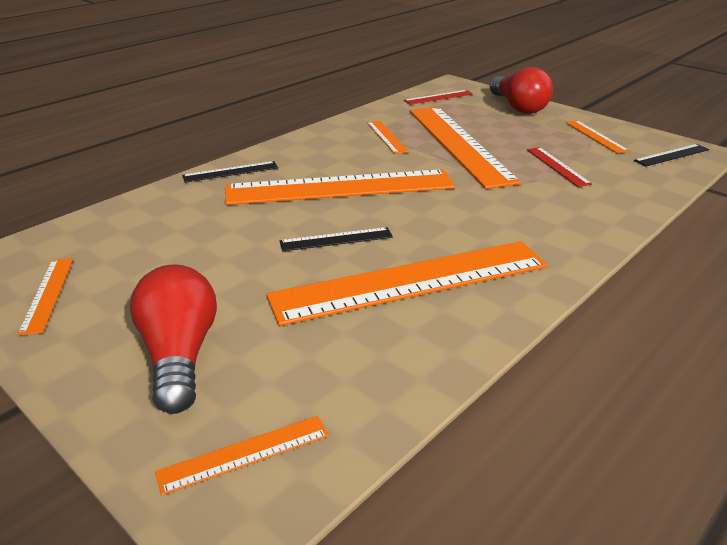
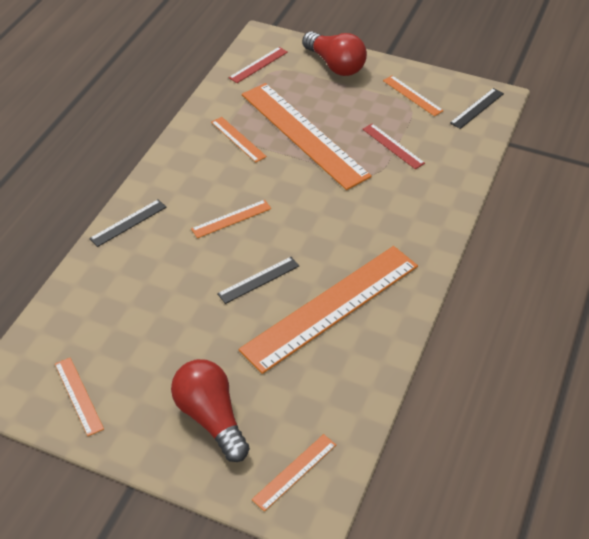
camera: 20 degrees left, 15 degrees up
orange ruler [225,169,455,205] -> orange ruler [191,200,271,238], size x0.43

